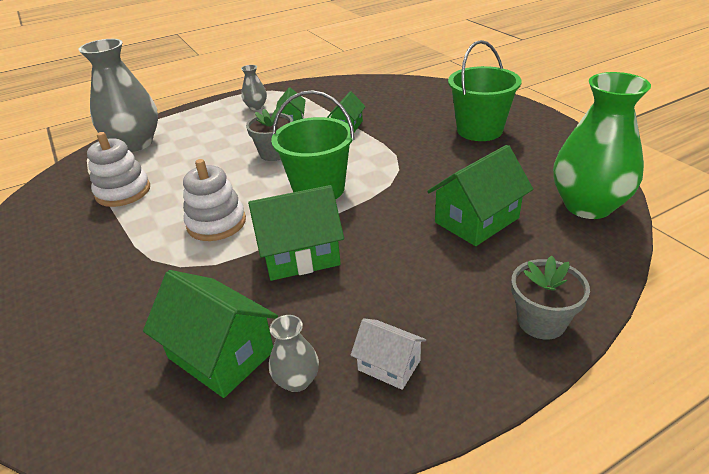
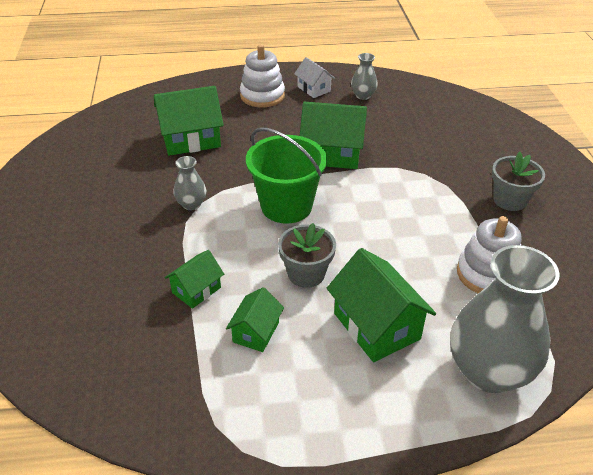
camera: 160 degrees left, 5 degrees up
green house [143,270,278,398] -> green house moved to [327,248,436,362]
white stacking toy [183,159,246,241] -> white stacking toy moved to [240,44,285,108]
grey vase [241,65,267,110] -> grey vase moved to [173,156,206,210]
green bucket [448,40,521,141] -> none
grey flower pot [511,256,590,340] -> grey flower pot moved to [492,152,545,211]
green vase [553,72,651,219] -> none

